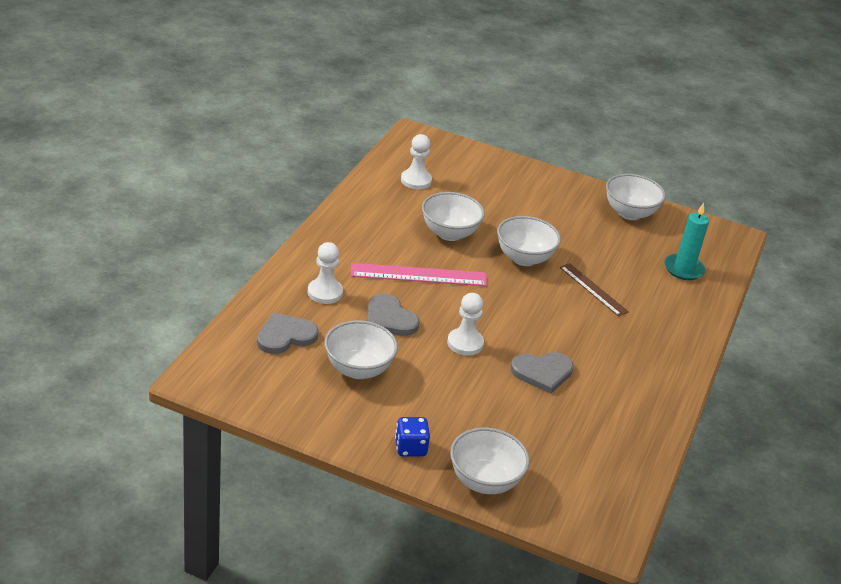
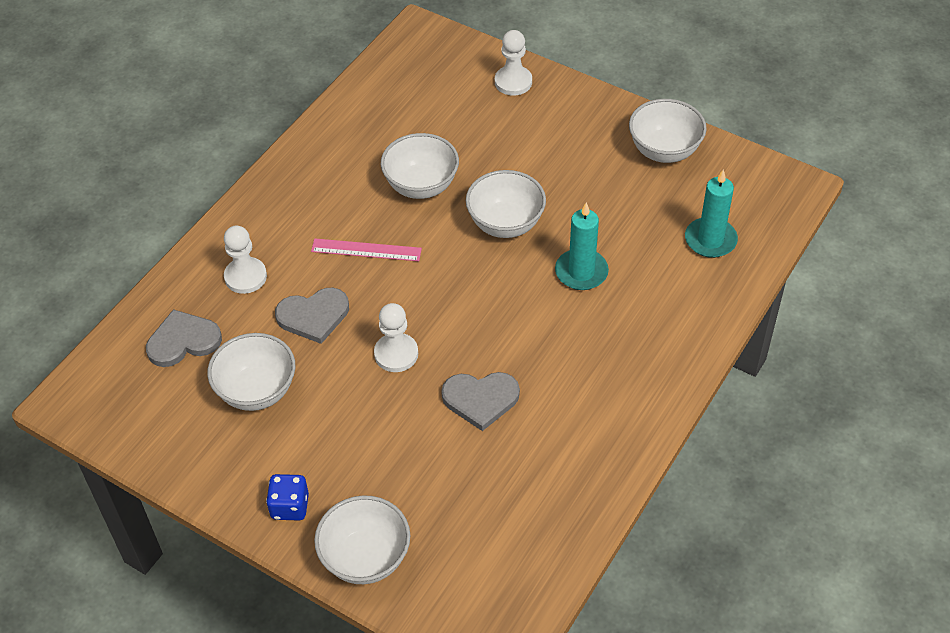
camera: 15 degrees right, 15 degrees up
pink ruler [351,263,487,286] -> pink ruler [311,238,422,261], size x0.66
grey heart [367,294,420,336] -> grey heart turned 75 degrees counterclockwise [275,288,349,344]
white pawn [401,134,432,190] -> white pawn moved to [495,30,532,95]
brown ruler [560,263,629,316] -> turquoise candle [555,202,609,290]

